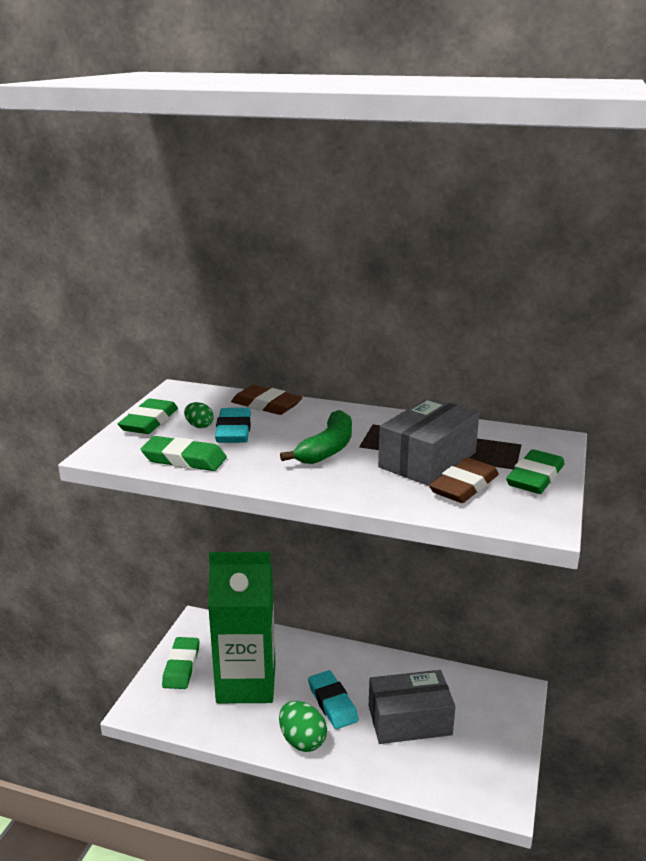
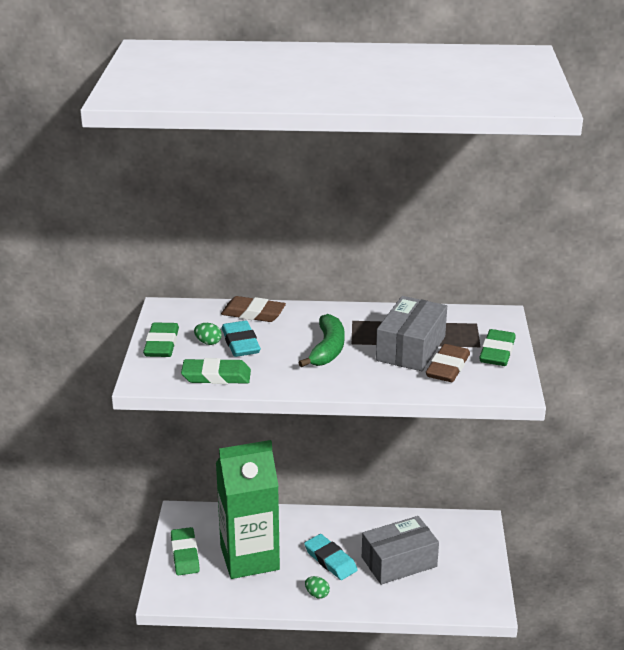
camera: 15 degrees left, 5 degrees up
green egg [279,701,327,752] -> green egg [305,576,330,598], size x0.56

